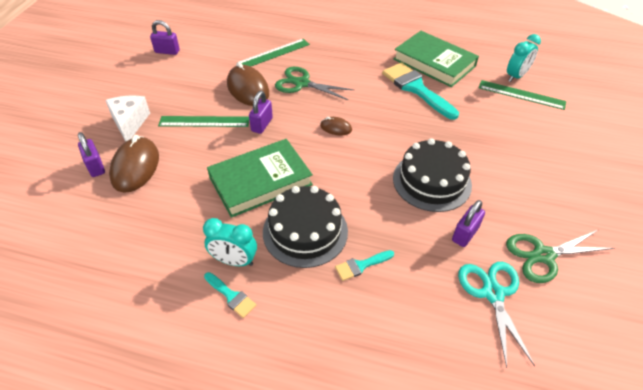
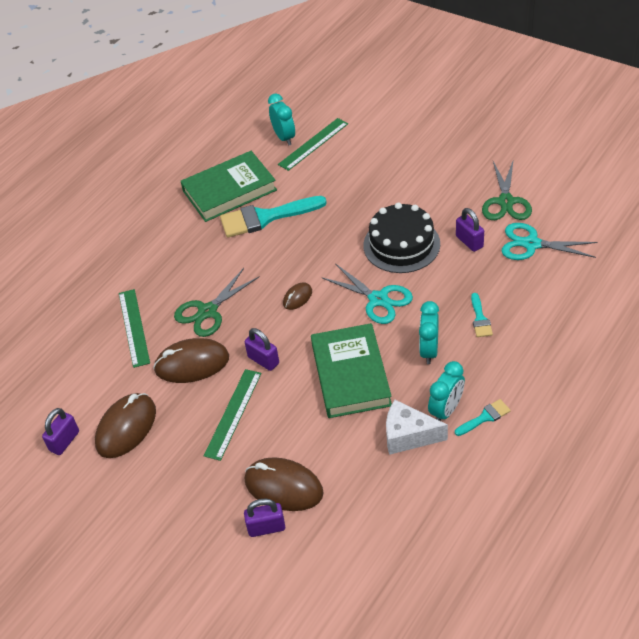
camera: 65 degrees left, 0 degrees up
white cheese [105,96,150,142] -> white cheese moved to [386,400,448,455]
black cake [263,186,348,268] -> turquoise clock [419,301,439,364]
none -> brown mouse [95,393,156,458]
none -> turquoise scissors [321,263,413,324]

